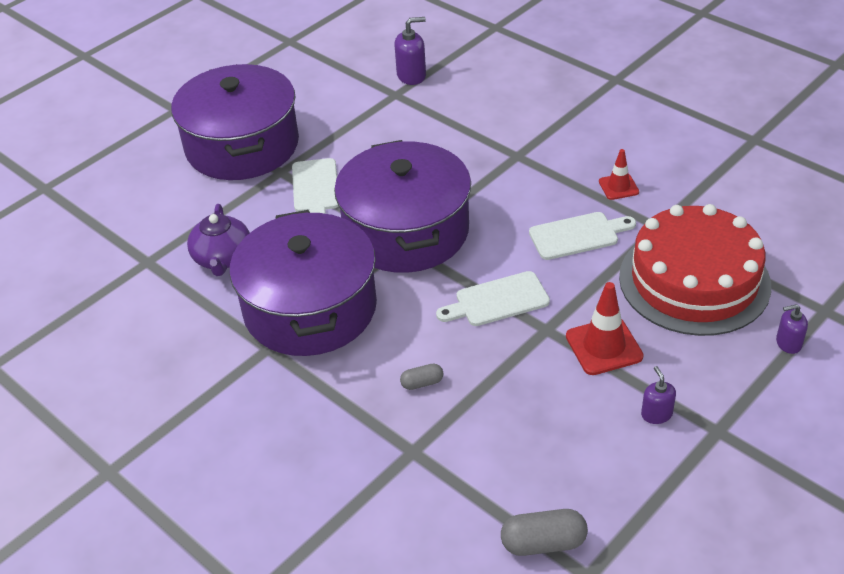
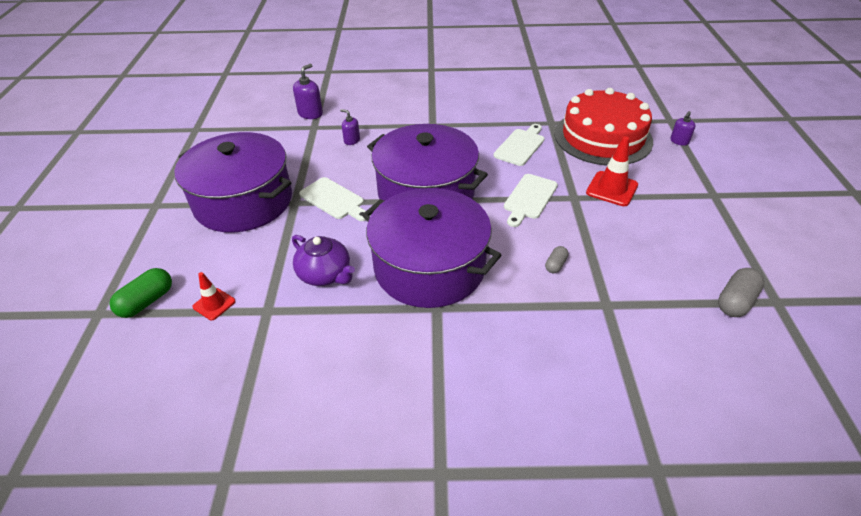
camera: 45 degrees left, 0 degrees up
red traffic cone [599,149,639,200] -> red traffic cone moved to [192,272,236,320]
purple soap dispenser [641,366,676,424] -> purple soap dispenser moved to [340,109,360,145]
none -> green capsule [109,268,172,318]

